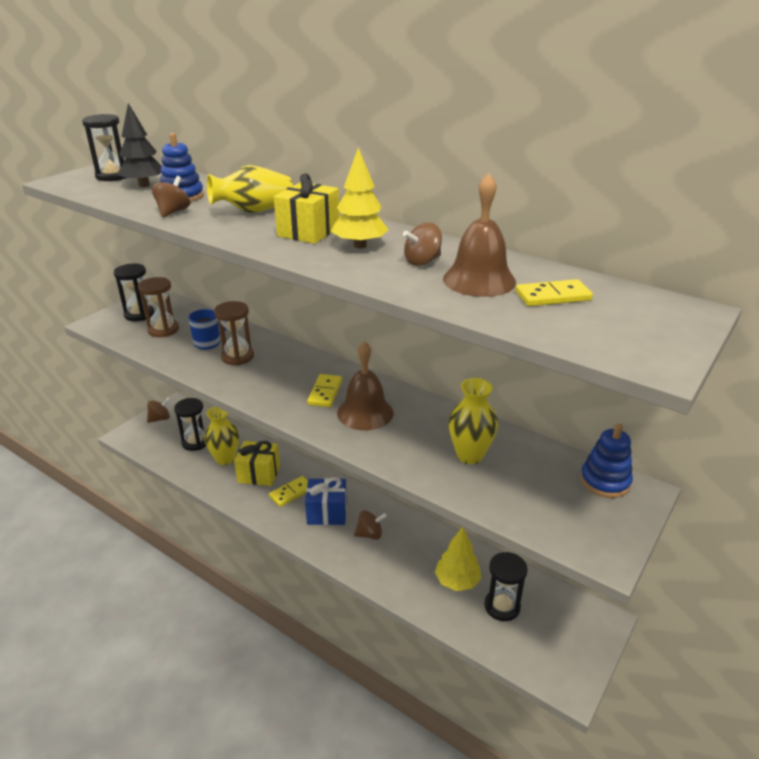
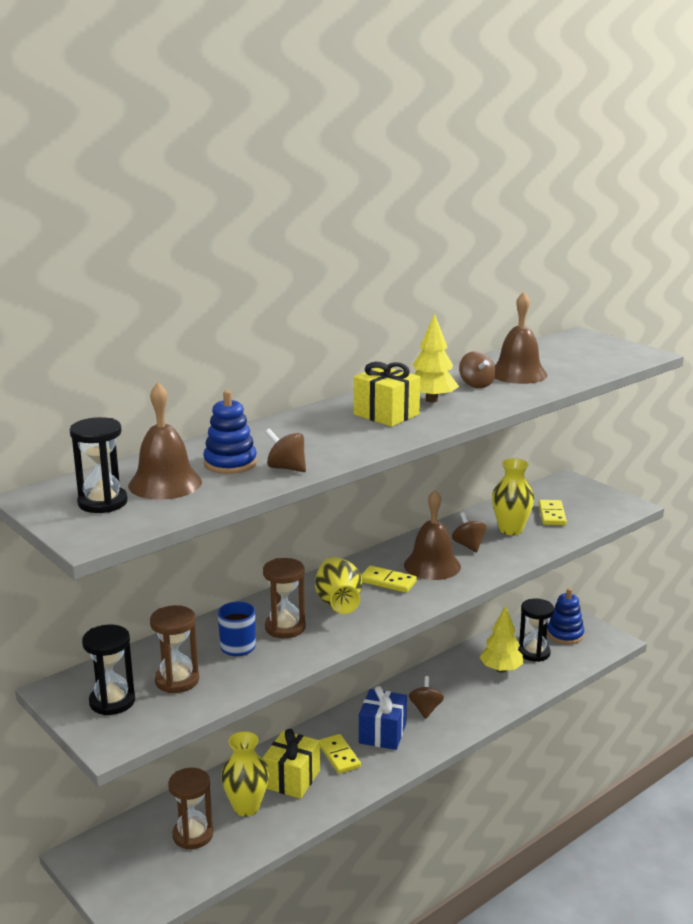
camera: 75 degrees left, 10 degrees down
black tree [117,103,162,187] -> brown bell [128,383,202,500]
brown spinning top [147,397,171,423] -> brown spinning top moved to [452,512,486,553]
black hourglass [174,398,206,451] -> brown hourglass [168,768,213,849]
yellow vase [207,165,293,213] -> yellow vase moved to [315,557,362,614]
yellow domino [516,279,593,306] -> yellow domino moved to [538,500,567,525]
blue stacking toy [580,424,633,498] -> blue stacking toy moved to [547,588,584,644]

